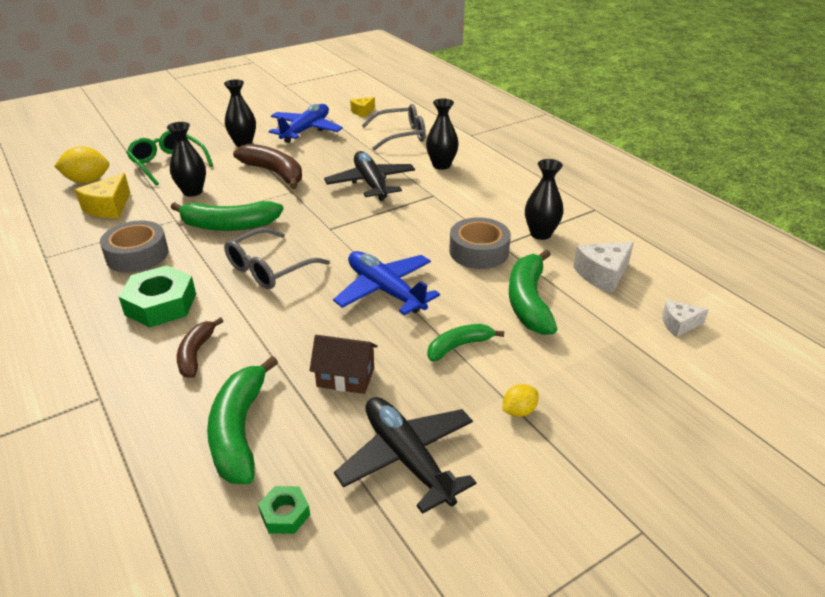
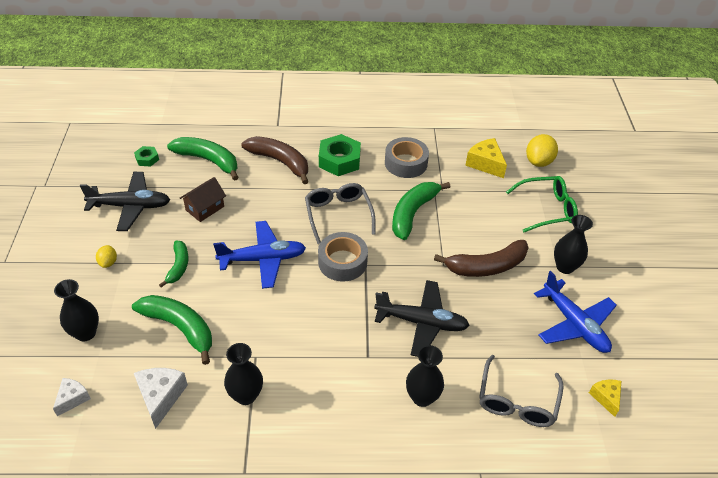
camera: 120 degrees right, 10 degrees up
black vase [167,122,206,197] -> black vase moved to [54,279,99,341]
brown banana [177,317,223,378] -> brown banana [241,136,308,184], size x1.67
grey tape [449,217,511,269] -> grey tape moved to [318,232,368,282]

